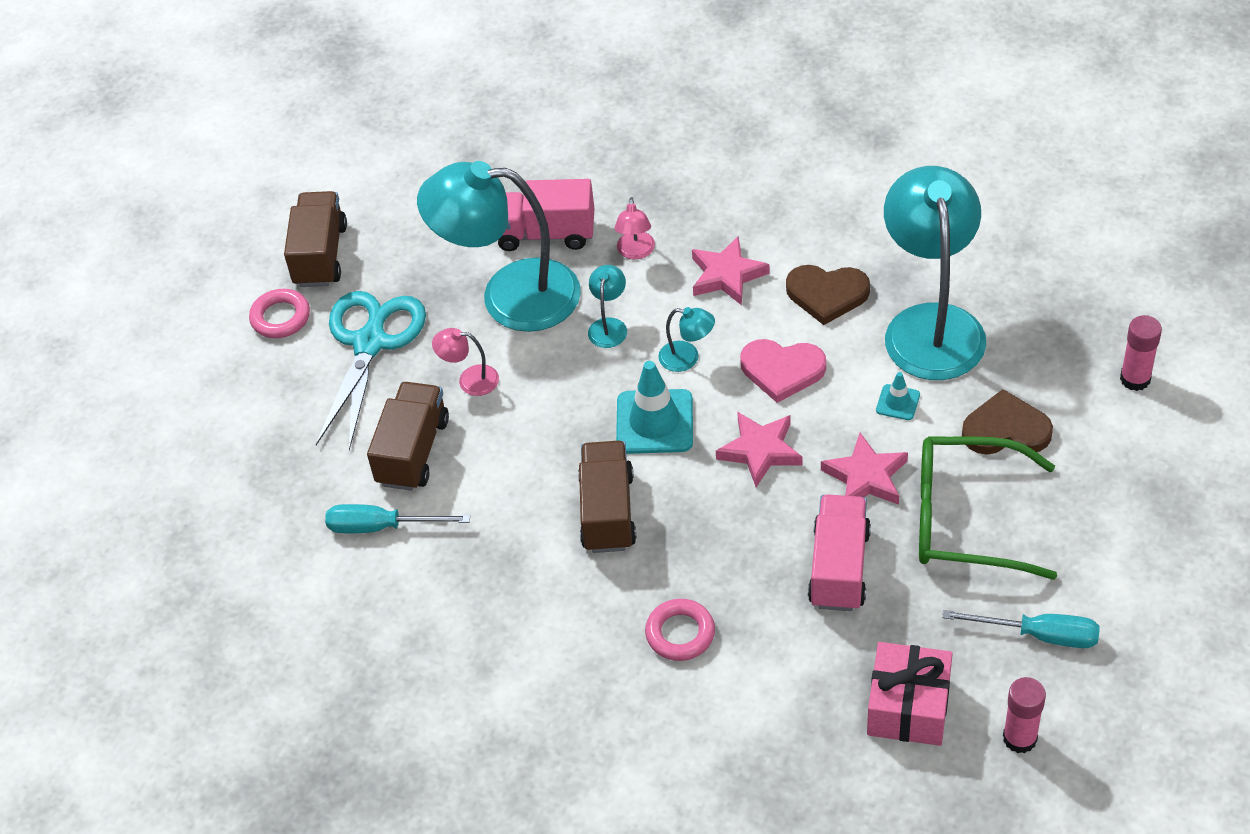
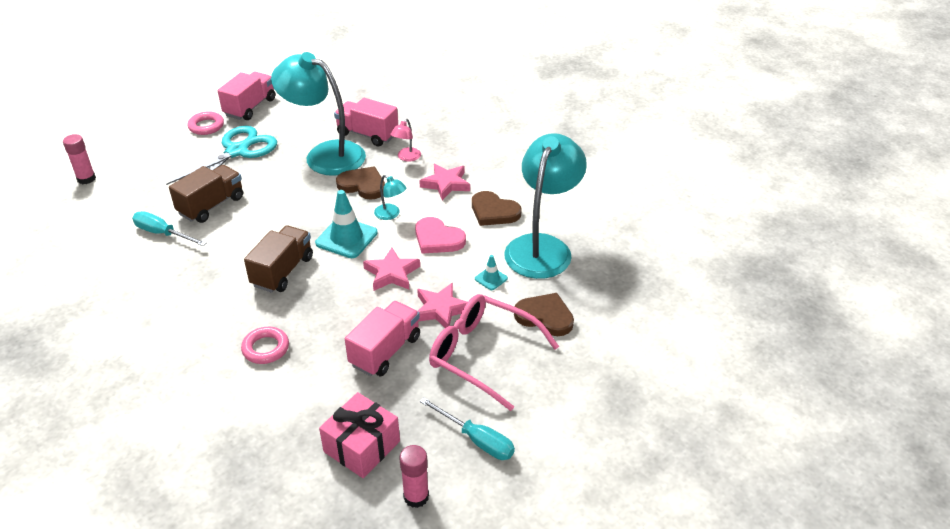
camera: 20 degrees right, 10 degrees down
brown truck [284,191,347,287] -> pink truck [218,72,275,120]
pink lamp [432,328,499,396] -> none
turquoise lamp [588,265,627,348] -> brown heart [336,166,385,200]
green glasses [919,436,1057,580] -> pink glasses [429,294,559,411]
pink glue stick [1120,315,1162,391] -> pink glue stick moved to [63,134,96,184]

